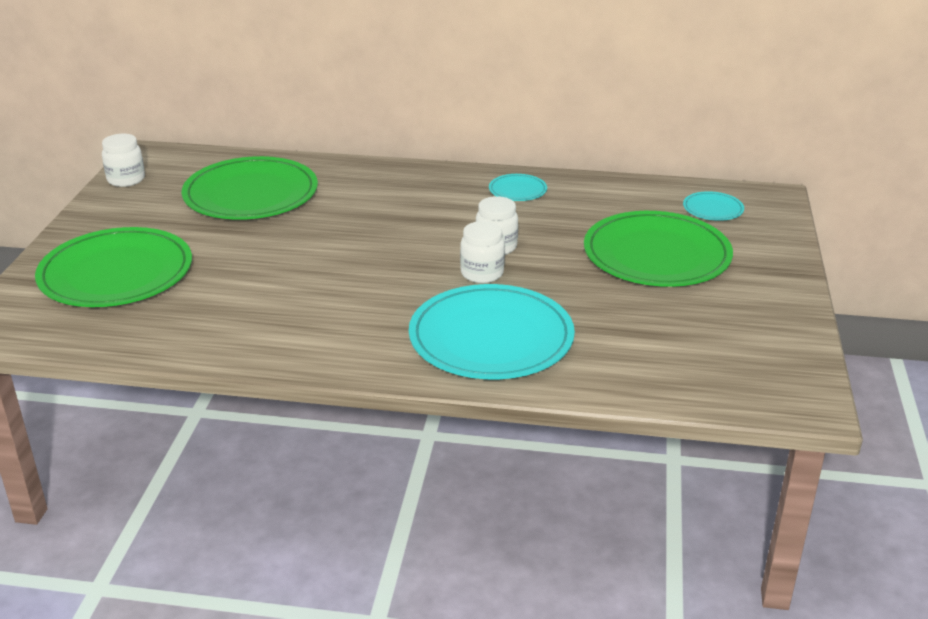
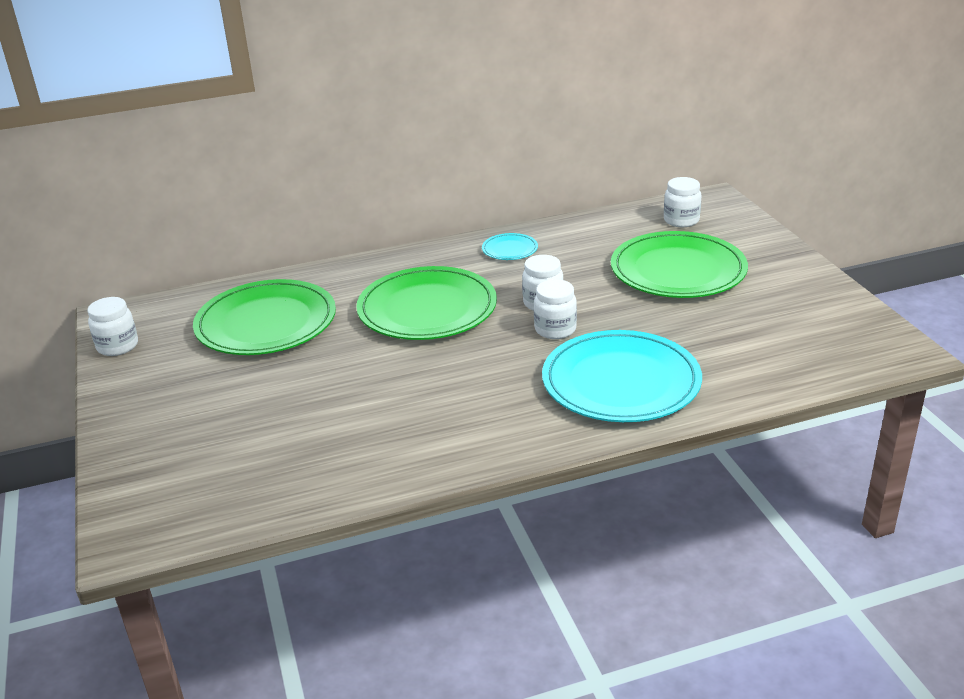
camera: 25 degrees left, 0 degrees up
green plate [35,227,192,307] -> green plate moved to [356,266,497,340]
turquoise plate [683,191,744,221] -> white jar [664,177,701,227]

